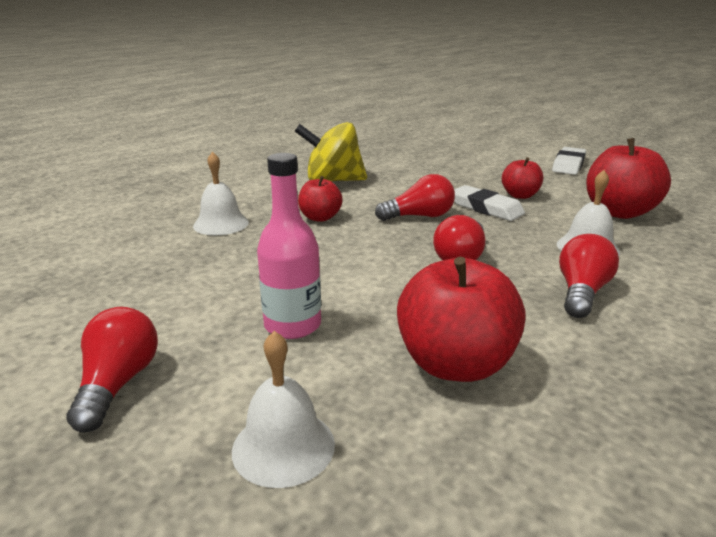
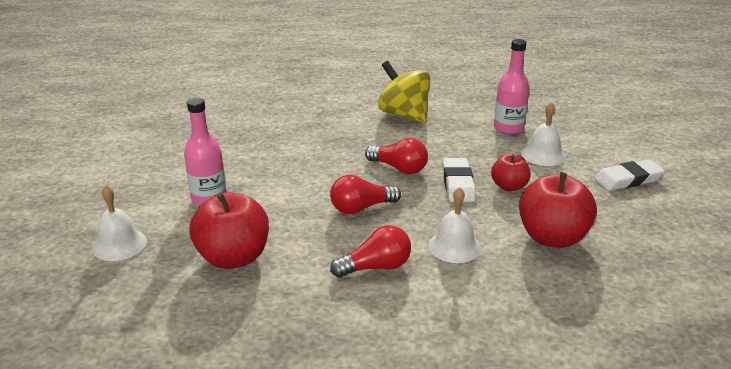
camera: 45 degrees right, 5 degrees up
red light bulb [66,307,158,433] -> none
white bell [193,152,249,235] -> white bell moved to [521,102,565,166]
red apple [298,176,343,222] -> none
none -> pink bottle [494,39,530,134]

